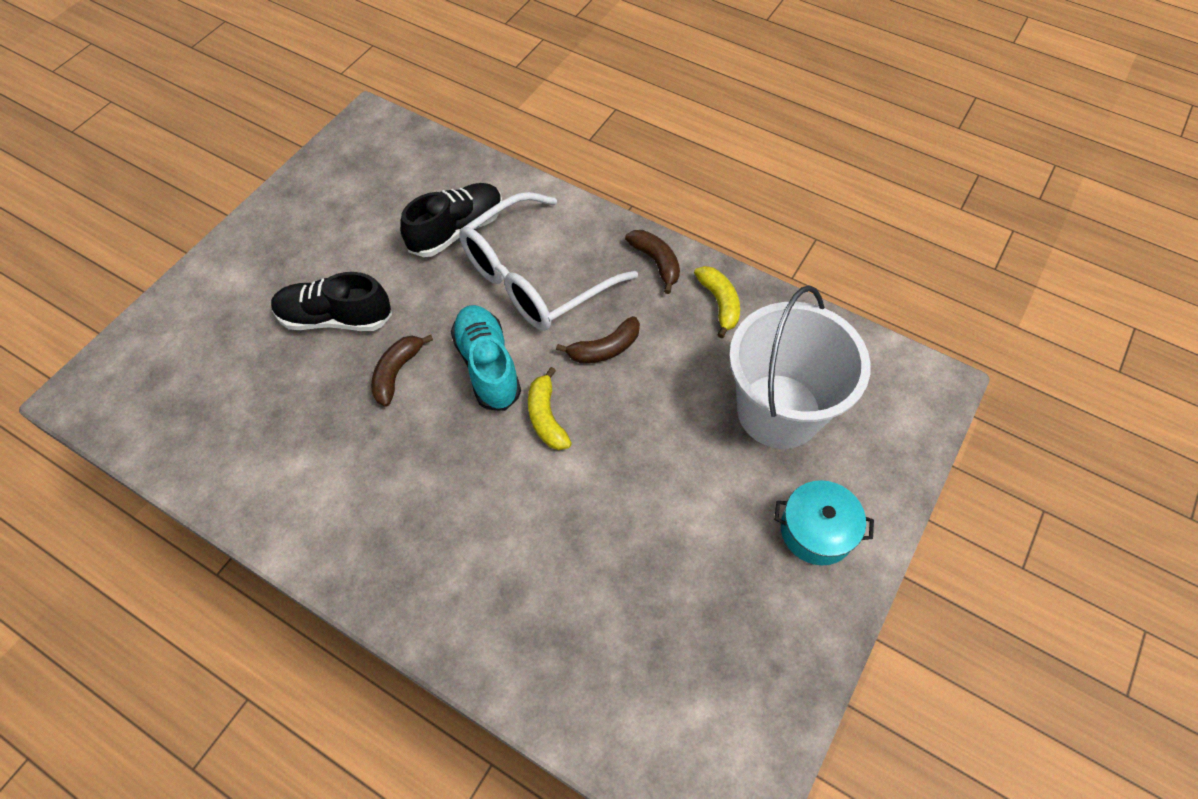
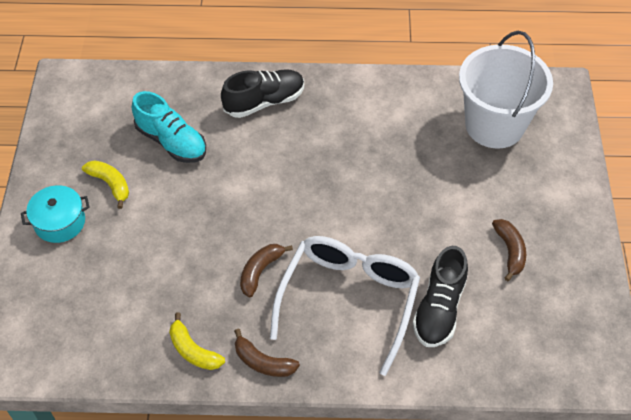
camera: 150 degrees right, 5 degrees down
black shoe [271,272,392,331] -> black shoe moved to [221,69,304,118]
brown banana [371,335,433,407] -> brown banana moved to [492,219,526,281]
turquoise shoe [451,305,521,411] -> turquoise shoe moved to [132,91,206,163]
yellow banana [528,367,572,450] -> yellow banana moved to [82,160,129,209]
white bucket [729,285,871,449] -> white bucket moved to [459,31,553,149]

